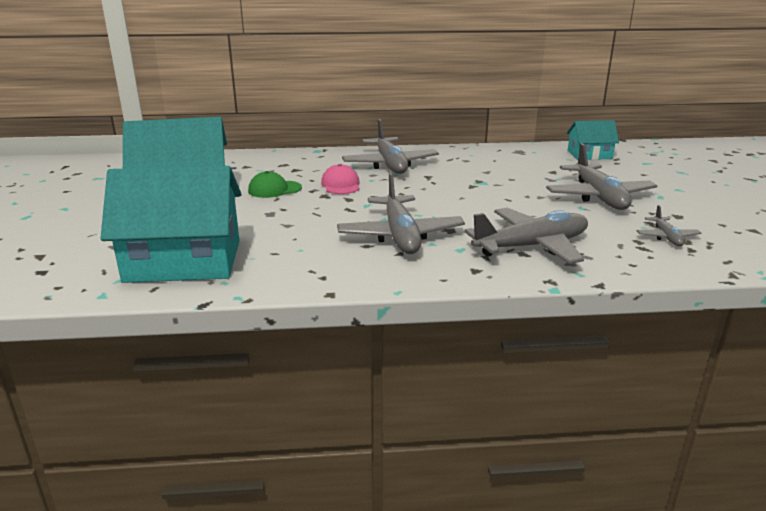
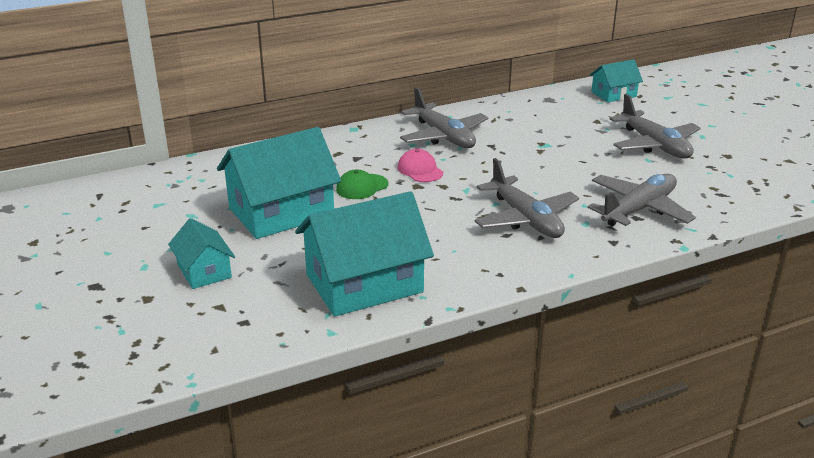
camera: 20 degrees left, 5 degrees up
grey plane [637,205,702,246] -> none
none -> turquoise house [168,218,235,289]

